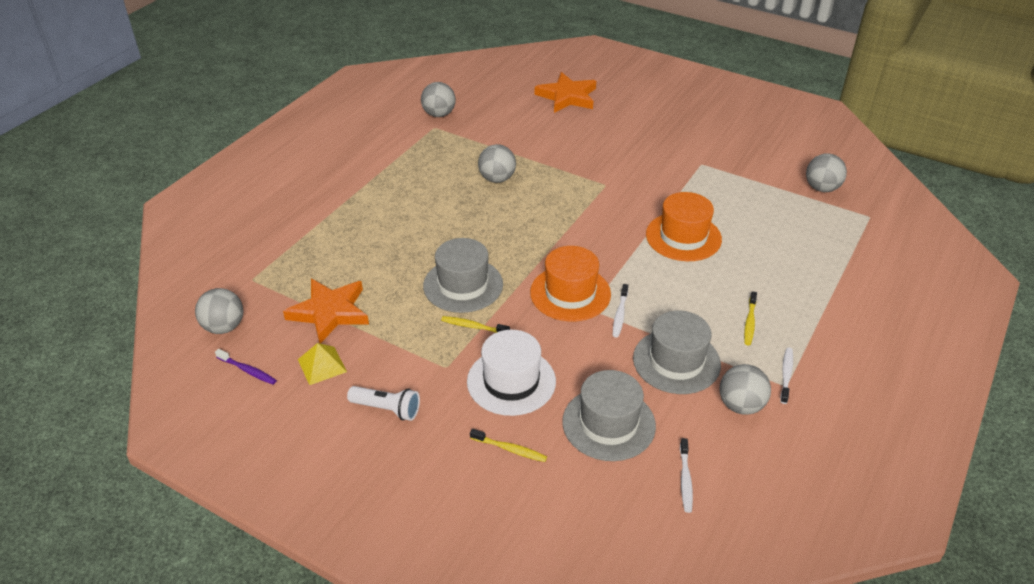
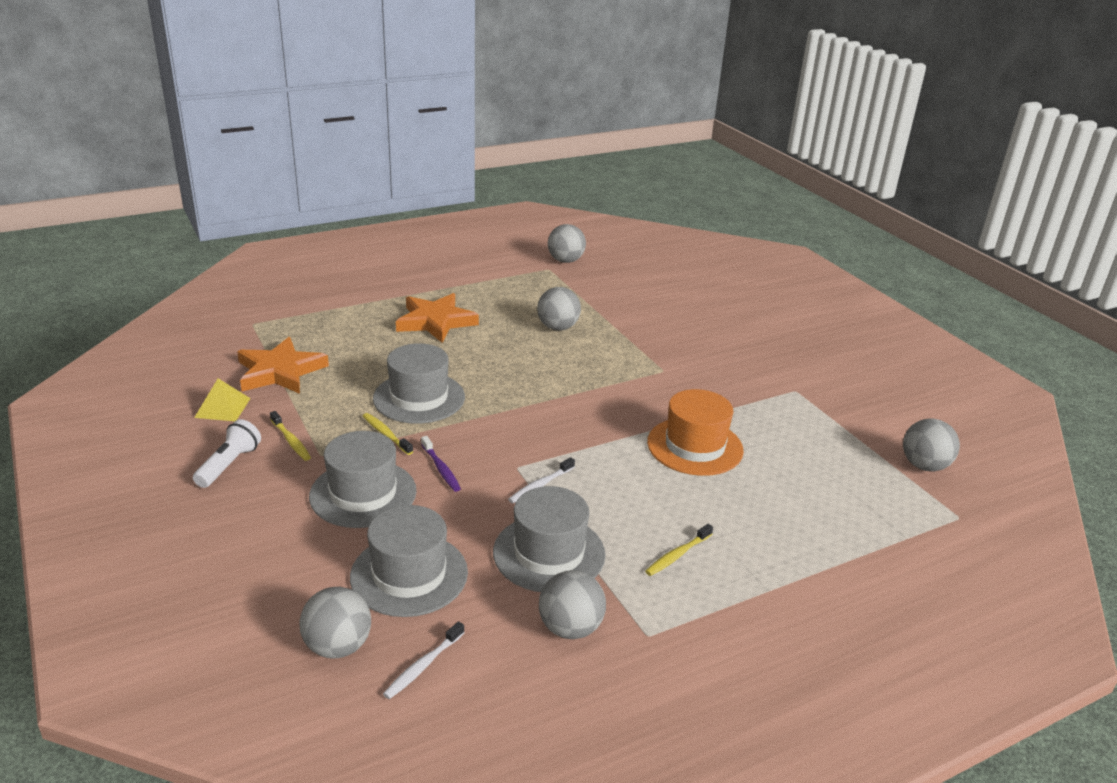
camera: 30 degrees right, 10 degrees down
grey ball [195,288,243,334] -> grey ball moved to [299,587,371,659]
purple toothbrush [215,349,277,385] -> purple toothbrush moved to [421,436,461,492]
white flashlight [347,386,420,421] -> white flashlight turned 120 degrees counterclockwise [193,419,261,488]
white hat [467,330,556,416] -> grey hat [309,431,417,528]
yellow toothbrush [470,429,547,462] -> yellow toothbrush moved to [270,411,311,461]
orange hat [530,246,611,322] -> none
orange star [535,72,596,113] -> orange star moved to [396,293,479,343]
white toothbrush [780,348,793,404] -> none

